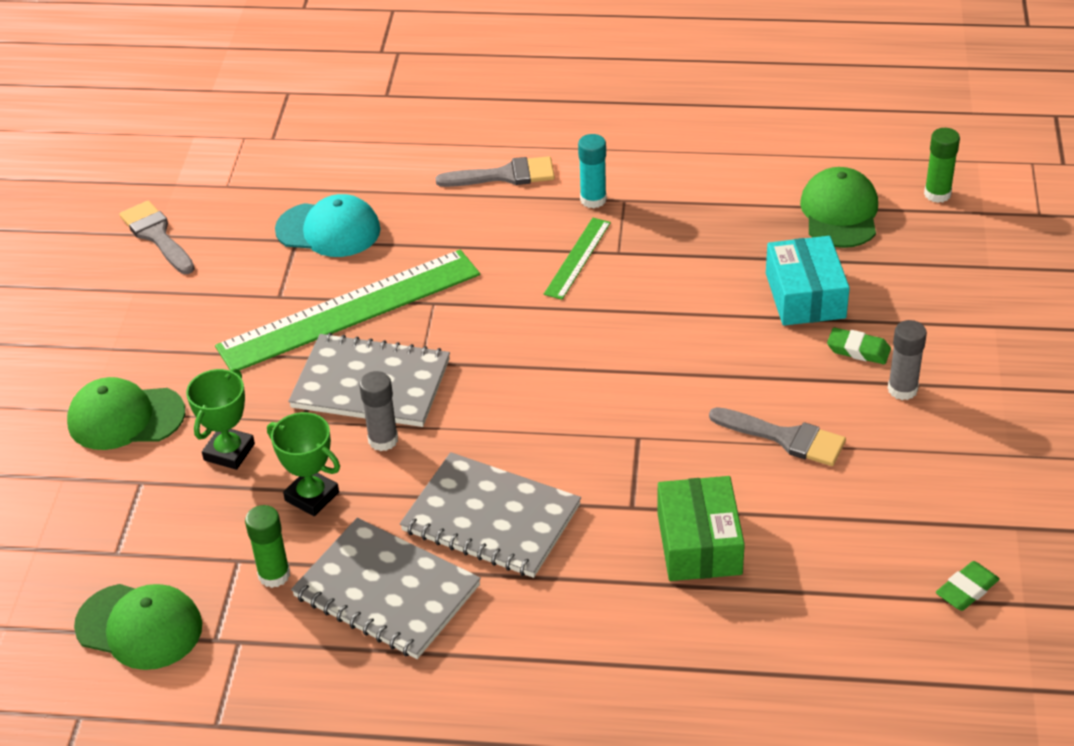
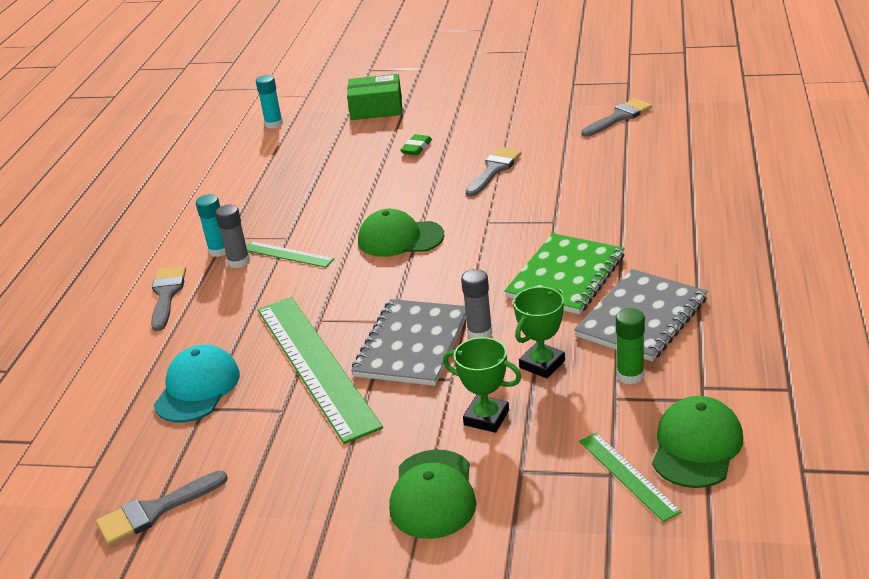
camera: 85 degrees left, 10 degrees down
grey notebook [400,452,581,578] -> green notebook [504,233,625,314]
green box [657,476,745,581] -> green box moved to [347,74,402,120]
turquoise box [766,236,850,326] -> none
green cap [800,167,878,248] -> green cap moved to [358,209,444,257]
grey glue stick [888,320,927,400] -> grey glue stick moved to [215,204,250,268]
green glue stick [924,128,960,203] -> turquoise glue stick [256,75,283,129]
green eraser [936,561,1000,611] -> grey brush [581,98,652,137]
none -> green ruler [579,433,681,522]

